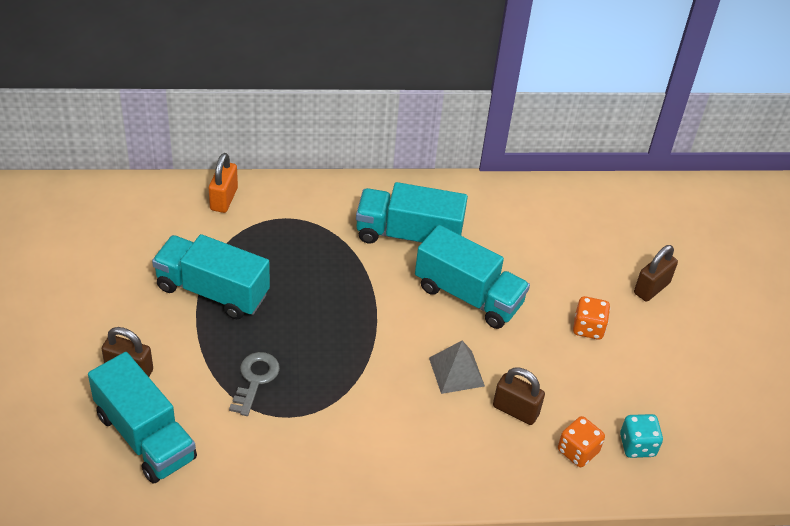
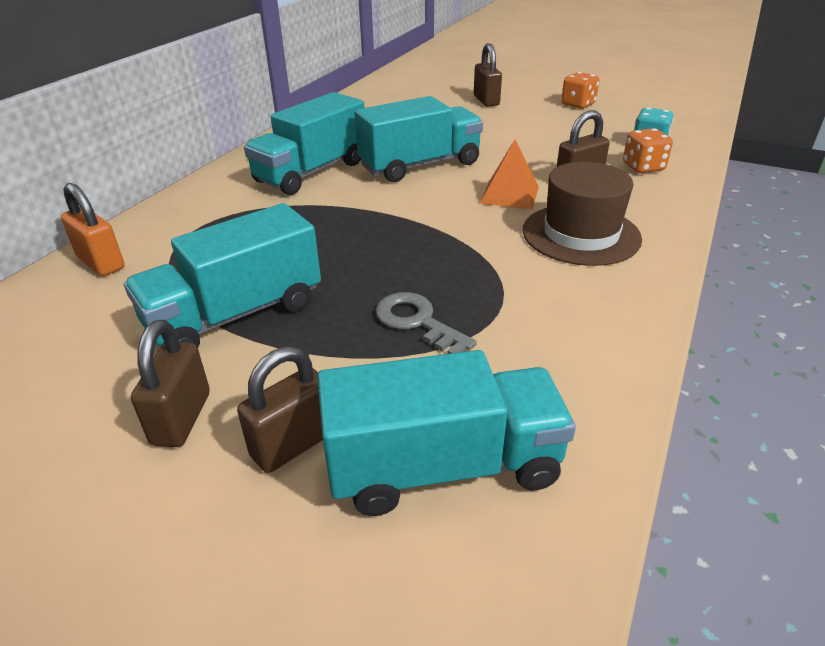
camera: 55 degrees left, 10 degrees down
grey pyramid [429,341,485,394] -> orange pyramid [480,140,539,210]
orange dice [573,296,610,340] -> orange dice moved to [561,72,600,109]
none -> brown padlock [131,320,210,447]
none -> brown hat [523,162,642,266]

